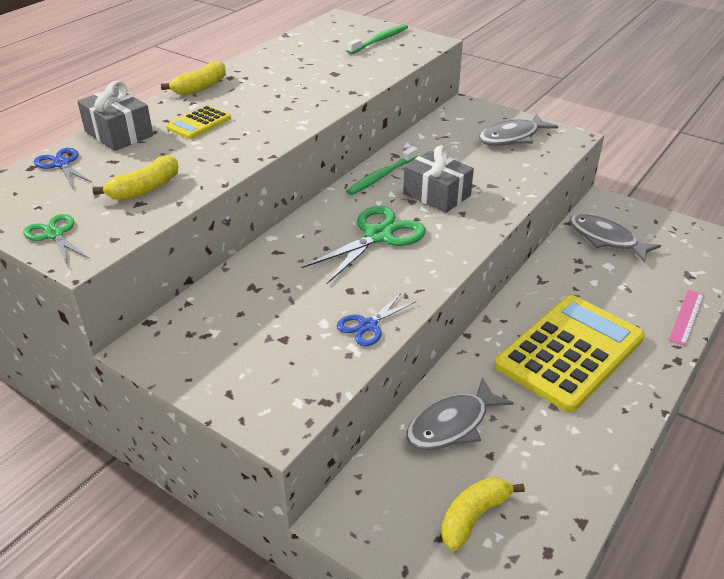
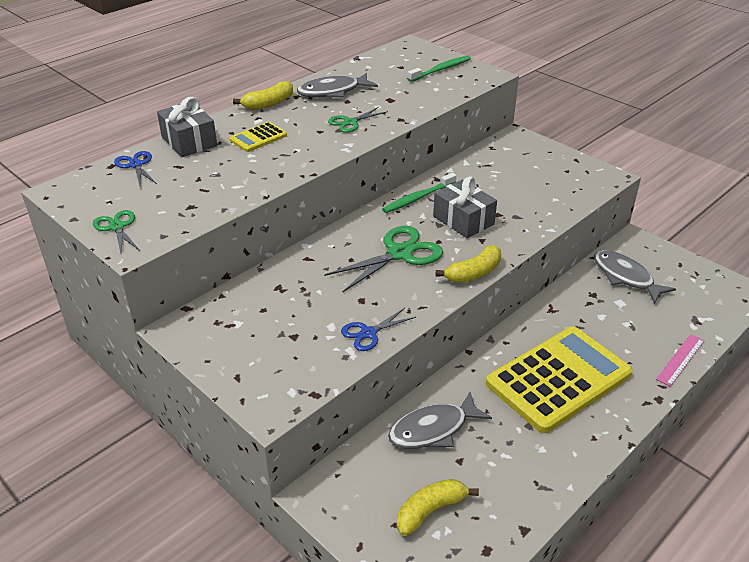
camera: 10 degrees right, 0 degrees up
yellow banana [92,155,178,200] -> yellow banana moved to [436,245,501,283]
grey fish [479,114,558,146] -> grey fish moved to [297,73,378,98]
none -> green scissors [328,107,388,133]

